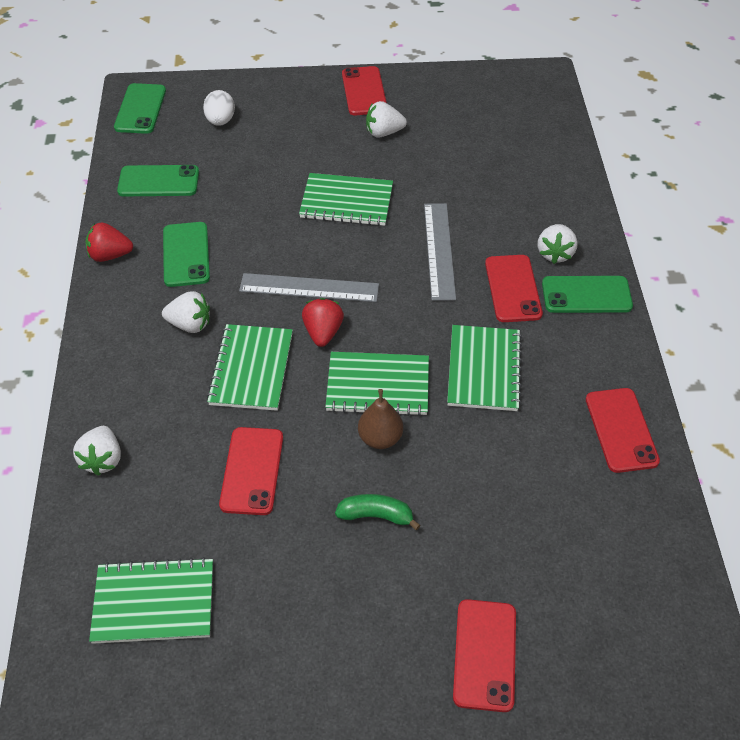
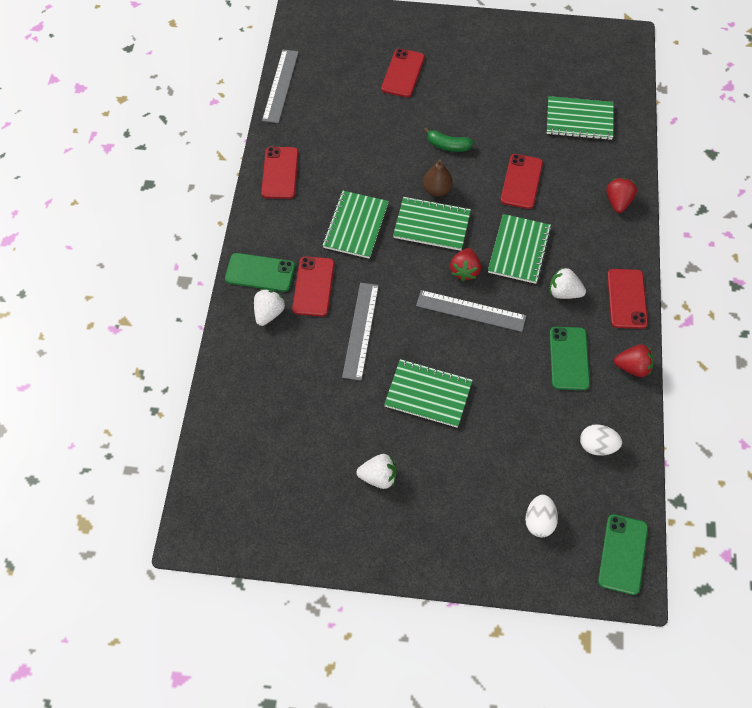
camera: 170 degrees left, 10 degrees up
white strawberry [73,426,121,476] -> red strawberry [606,178,637,213]
green phone [117,165,199,196] -> white egg [580,424,622,456]
red phone [342,66,387,115] -> red phone moved to [607,269,648,329]
none -> grey ruler [262,49,299,123]

